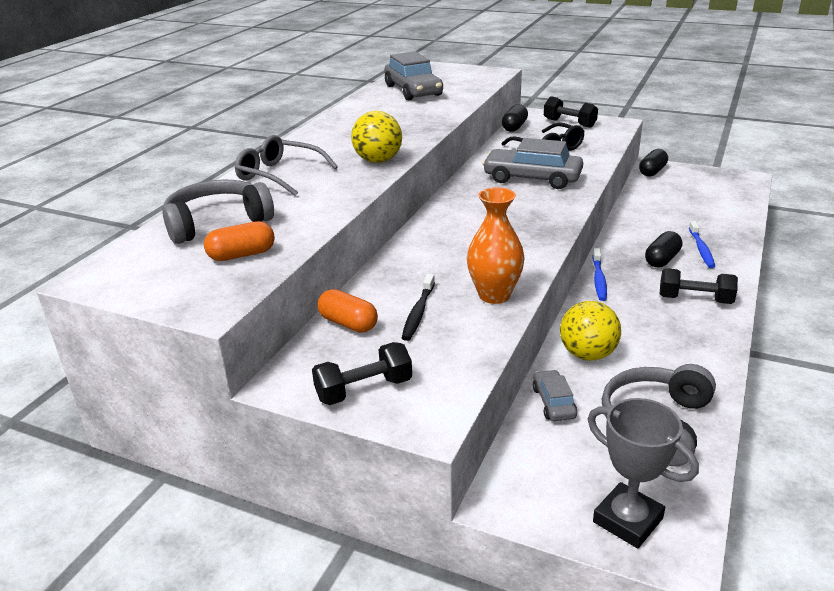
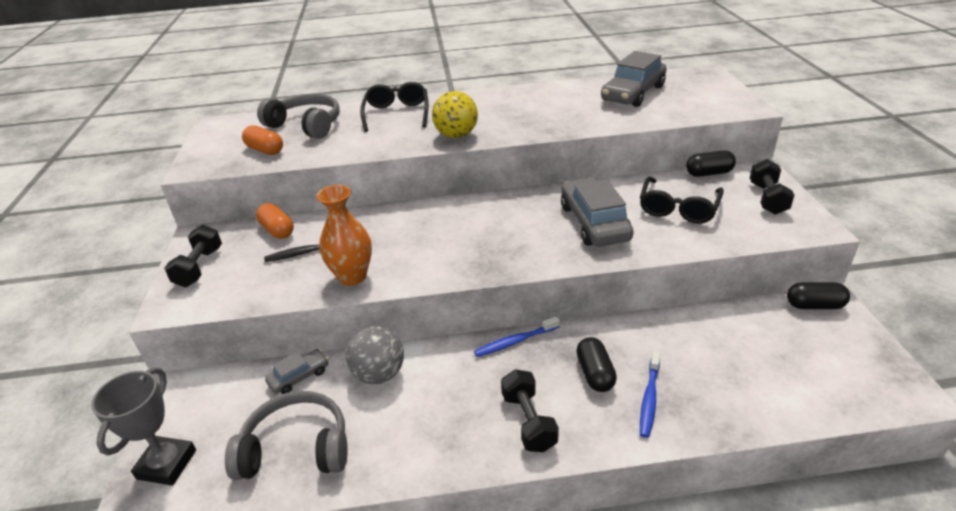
camera: 60 degrees right, 5 degrees up
grey glasses [235,135,338,196] -> black glasses [360,82,428,132]
black dumbbell [312,342,412,405] -> black dumbbell turned 60 degrees clockwise [164,225,222,287]
orange capsule [318,289,378,333] -> orange capsule turned 45 degrees counterclockwise [256,203,294,239]
yellow ball [560,301,621,361] -> grey ball [346,326,404,384]
black capsule [645,231,682,268] -> black capsule turned 75 degrees clockwise [576,337,617,392]
blue toothbrush [689,221,715,268] -> blue toothbrush turned 45 degrees counterclockwise [640,351,660,438]

